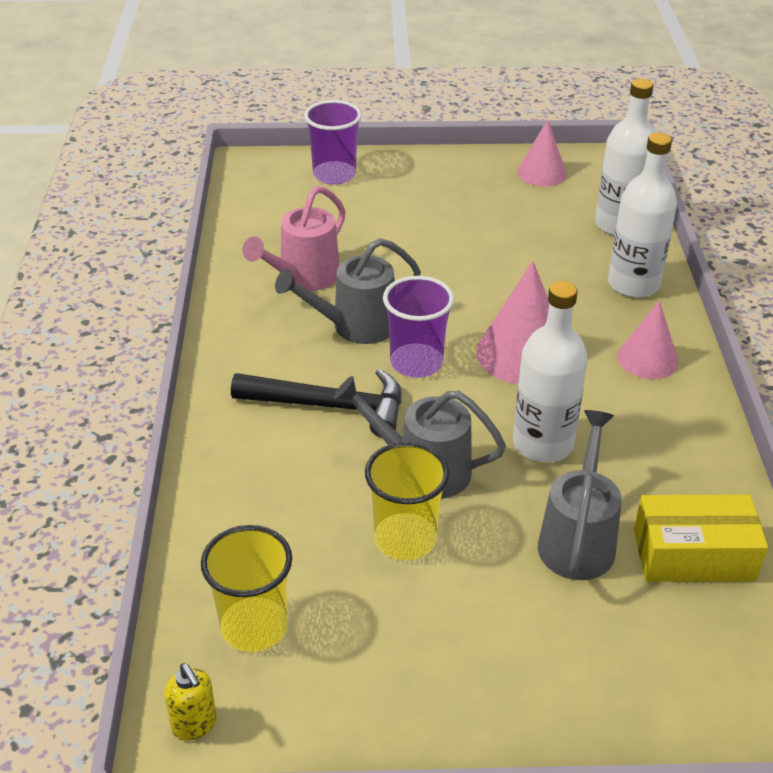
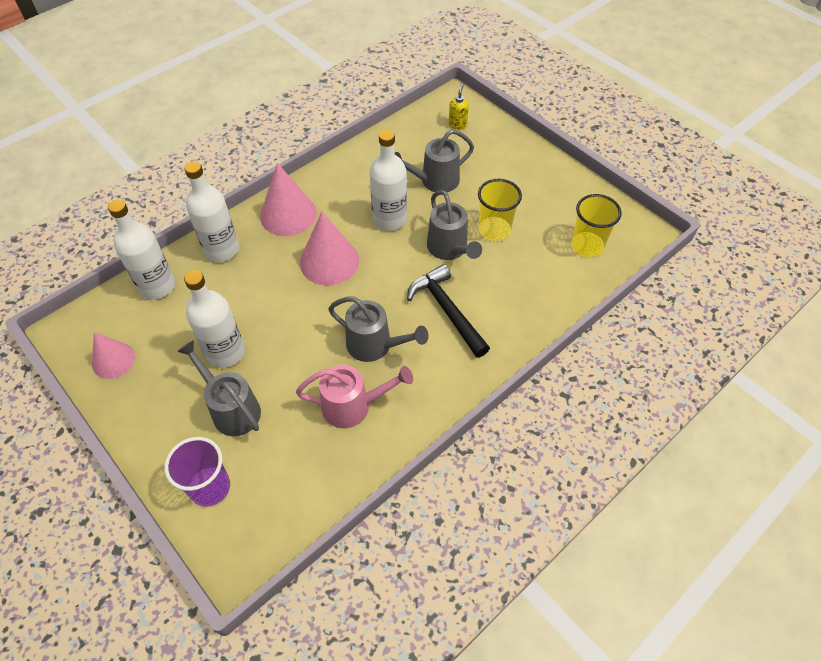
camera: 130 degrees left, 15 degrees up
yellow soap dispenser [164,663,217,741] -> yellow soap dispenser moved to [449,84,469,130]
purple cup [383,276,454,378] -> none
pink cone [617,300,678,379] -> pink cone [260,163,317,236], size x1.55
yellow box [634,495,768,582] -> none
none -> grey watering can [177,340,261,436]
none -> white bottle [184,270,245,368]

